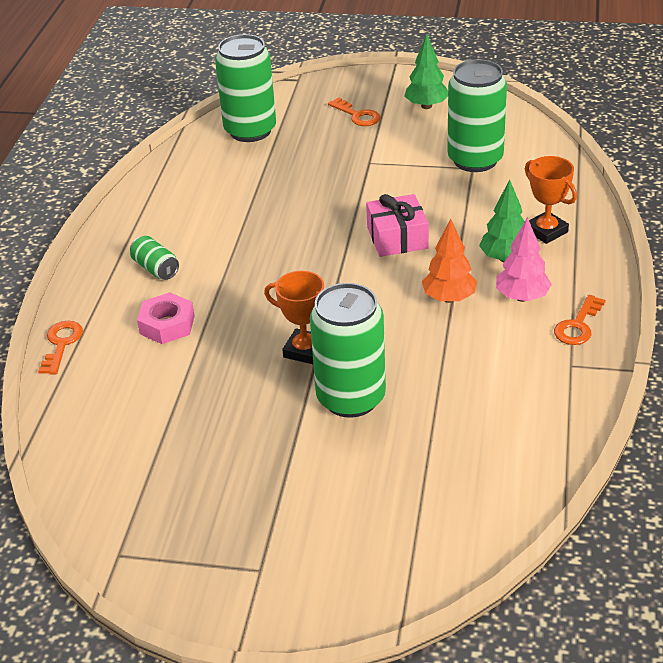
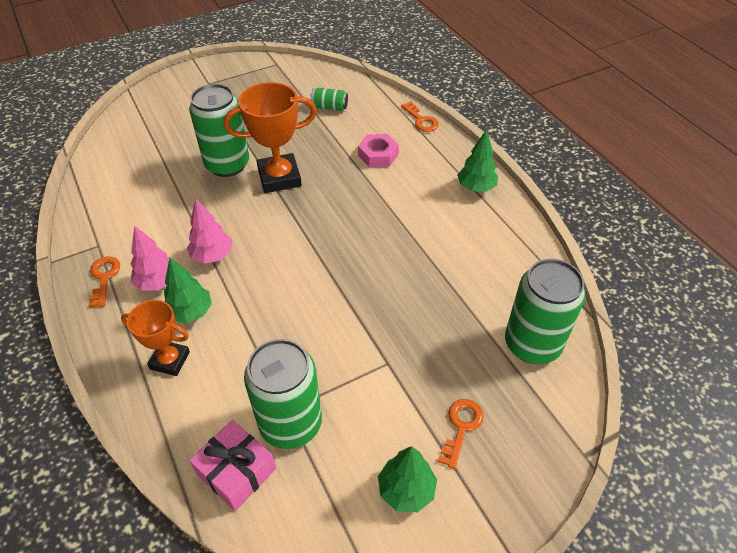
camera: 140 degrees right, 10 degrees up
green can [130,236,179,280] -> green can moved to [310,88,348,111]
orange trophy [264,271,324,364] -> orange trophy [224,82,317,193], size x1.60
orange key [328,97,381,126] -> orange key turned 105 degrees clockwise [438,399,484,469]
pink gift [366,194,429,257] -> pink gift moved to [189,420,276,511]
orange tree [422,218,477,303] -> pink tree [187,199,232,264]
none -> green tree [457,129,498,192]

